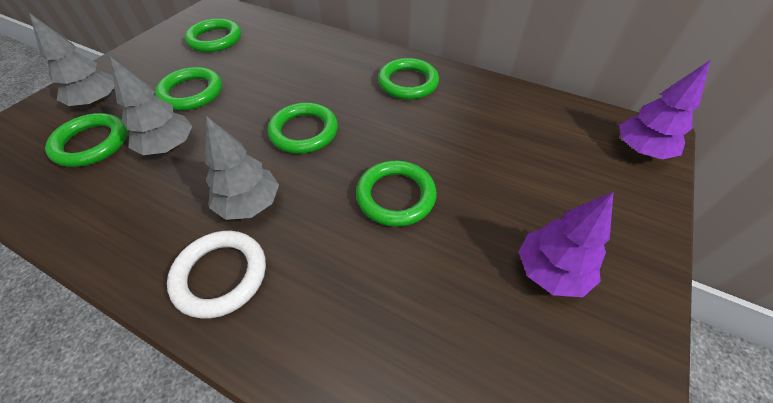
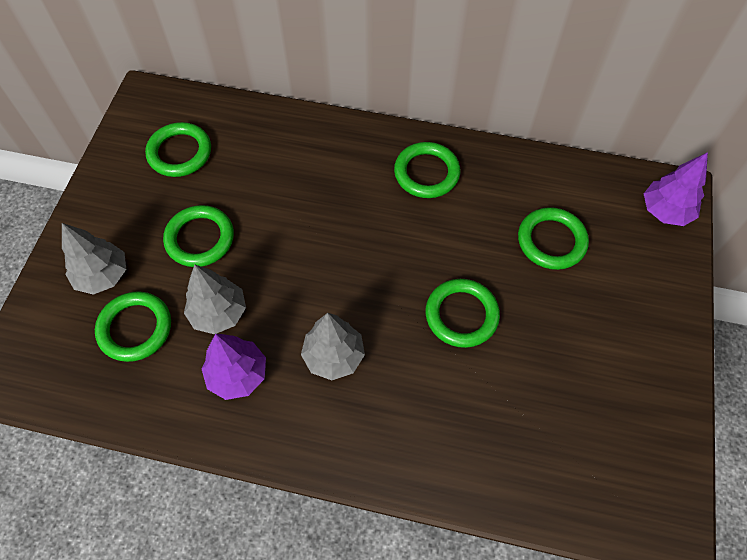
camera: 15 degrees left, 10 degrees up
white ring [167,231,266,319] -> none
green ring [268,102,338,154] -> green ring moved to [518,207,589,270]
purple tree [519,192,613,297] -> purple tree moved to [202,334,266,400]

